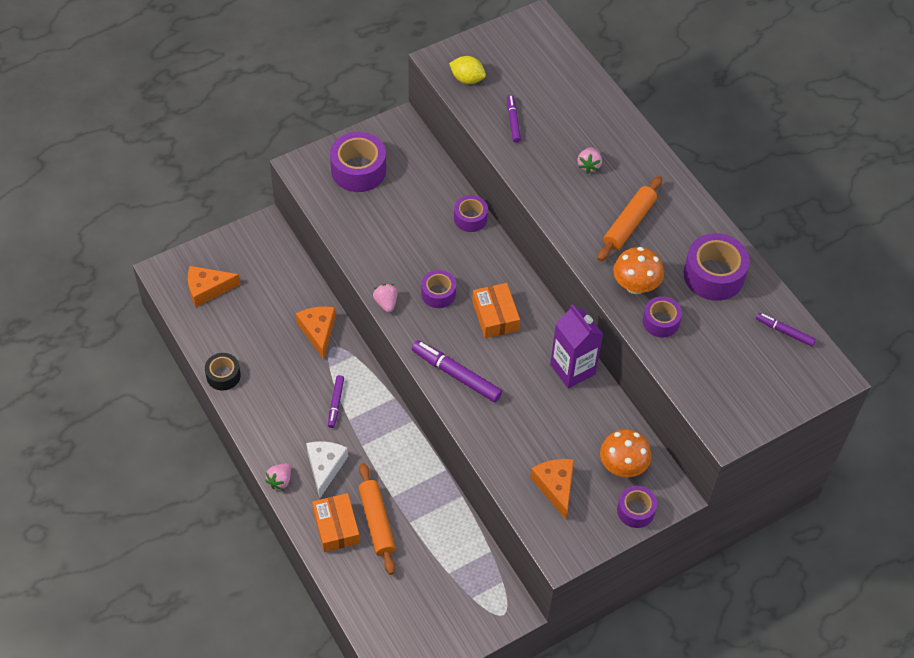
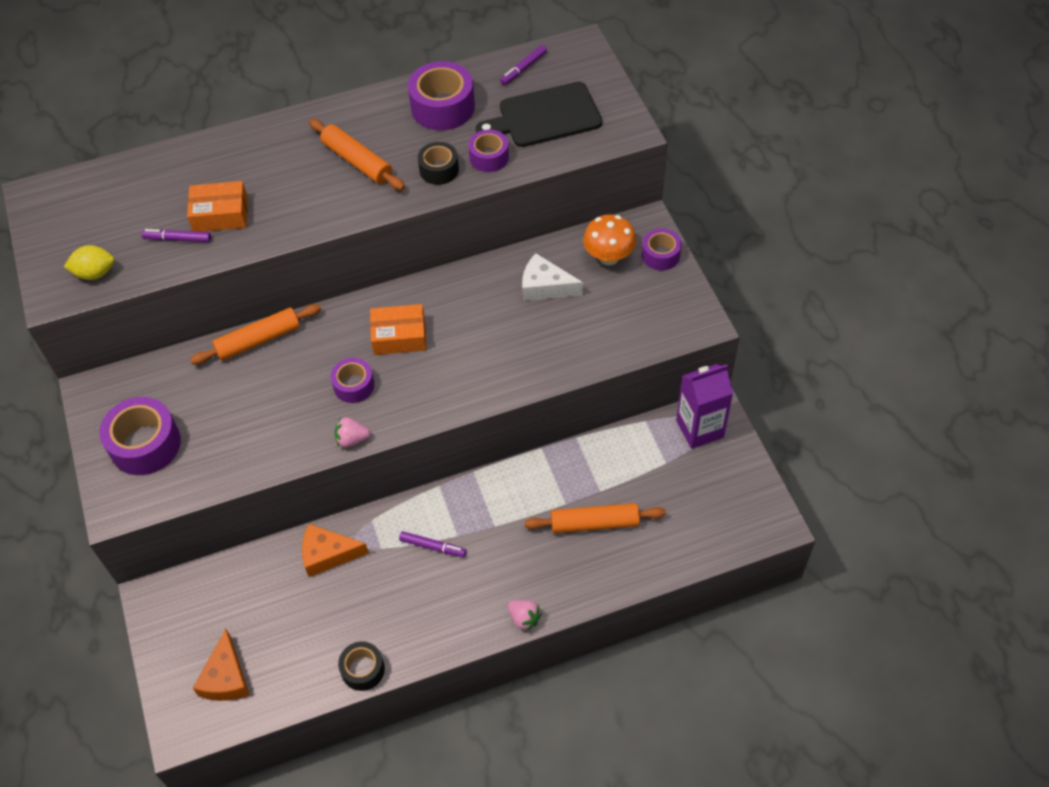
camera: 75 degrees left, 0 degrees up
white cheese [306,441,348,498] -> white cheese moved to [522,253,583,301]
orange box [312,493,360,552] -> orange box moved to [187,181,248,232]
purple marker [412,340,502,402] -> none
yellow lemon [449,56,486,84] -> yellow lemon turned 45 degrees clockwise [64,245,114,280]
purple tape [454,195,488,232] -> orange rolling pin [190,304,321,365]
orange cheese [530,459,574,519] -> none
purple carton [550,304,603,388] -> purple carton moved to [676,364,733,449]
pink strawberry [577,147,602,173] -> none
orange mushroom [613,247,664,294] -> black tape [418,142,459,185]
none -> black cutting board [476,82,602,147]

